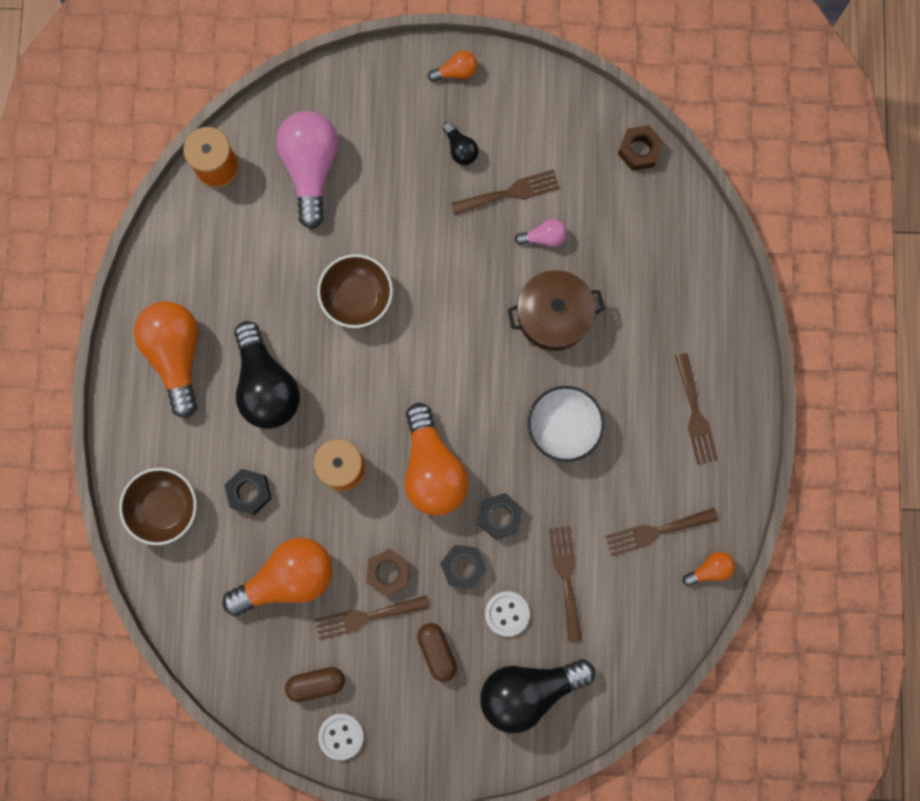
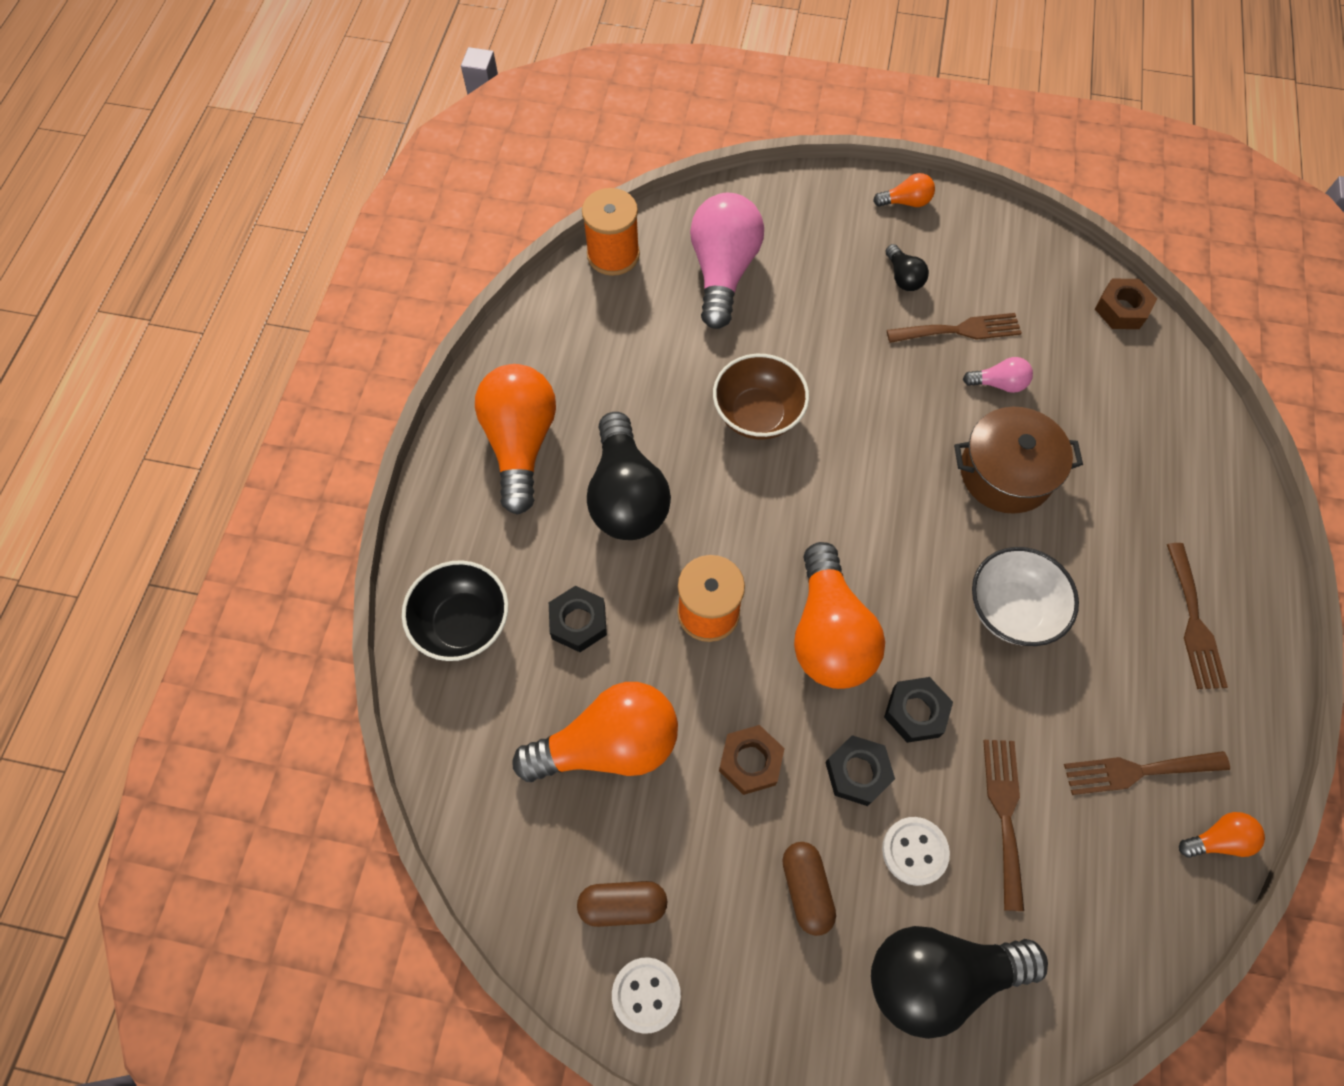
camera: 10 degrees right, 15 degrees down
brown bowl [119,468,197,545] -> black bowl [402,560,508,661]
brown fork [315,595,430,640] -> none

